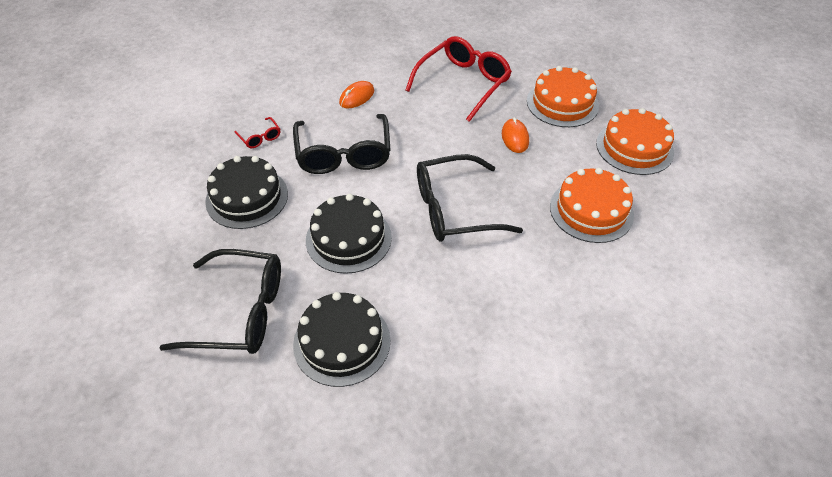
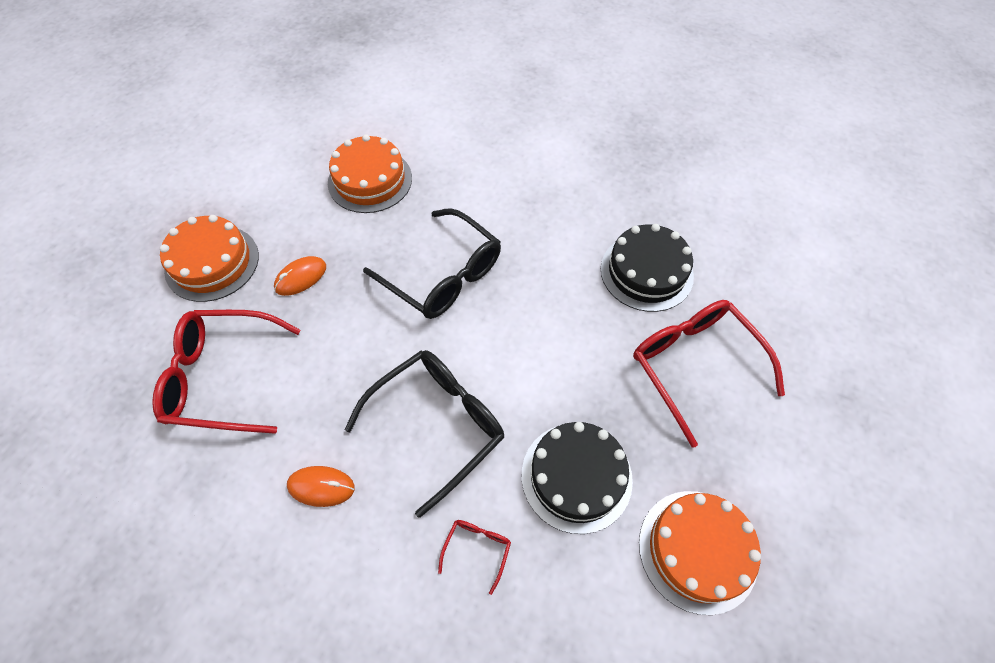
camera: 125 degrees left, 10 degrees up
black glasses [159,249,281,354] -> red glasses [633,300,785,448]
black cake [306,194,392,274] -> none
orange cake [596,108,674,175] -> orange cake moved to [639,491,761,615]

